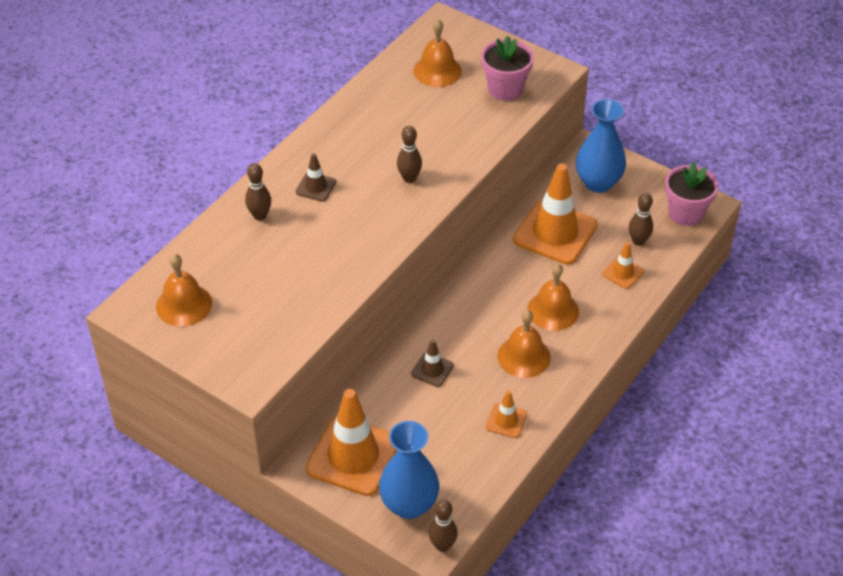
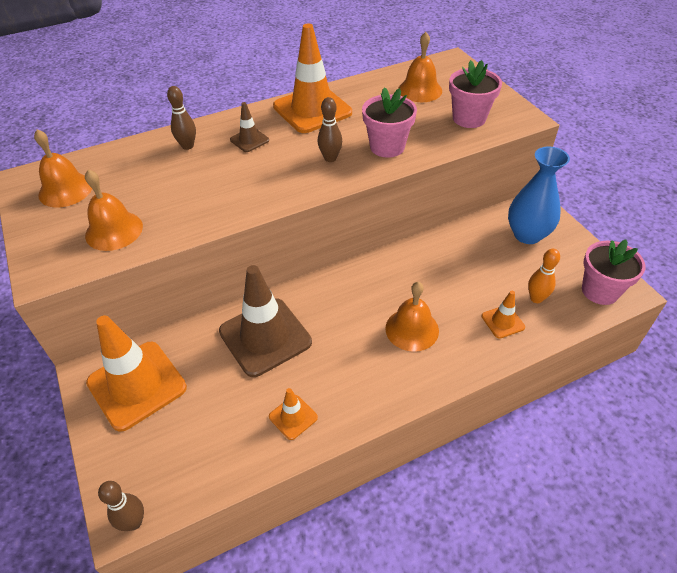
camera: 30 degrees right, 0 degrees up
blue vase [379,421,439,519] -> none
brown traffic cone [411,339,454,387] -> brown traffic cone [219,265,312,377], size x2.16
orange bell [497,310,551,378] -> orange bell moved to [85,169,143,251]
orange traffic cone [513,163,597,265] -> orange traffic cone moved to [273,23,352,133]
brown bowling pin [629,193,653,246] -> orange bowling pin [528,249,560,303]
none -> pink flower pot [362,87,417,158]

